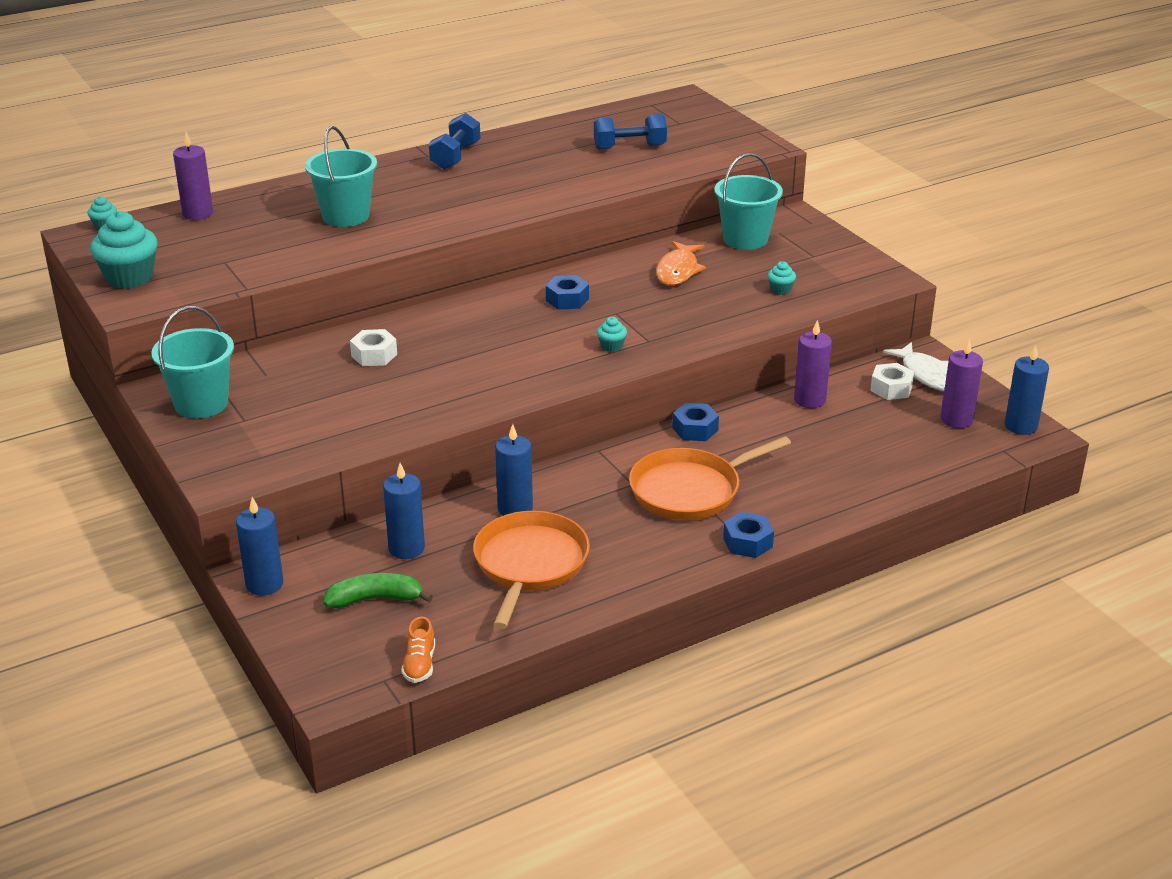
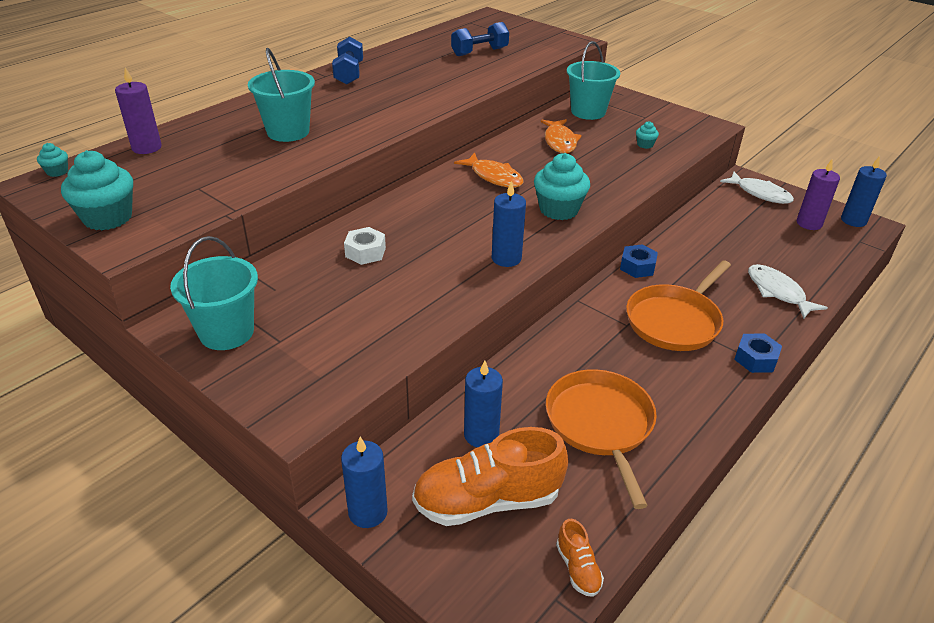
camera: 20 degrees left, 5 degrees up
green banana [323,573,433,608] -> orange shoe [412,427,568,526]
blue candle [495,424,533,516] -> blue candle moved to [492,181,526,267]
blue nut [546,275,589,310] -> orange fish [454,153,524,188]
turquoise cupcake [597,317,627,352] -> turquoise cupcake [534,153,590,220], size x2.14
purple candle [794,320,832,408] -> none
white nut [870,363,914,400] -> none
none -> white fish [748,264,828,319]

